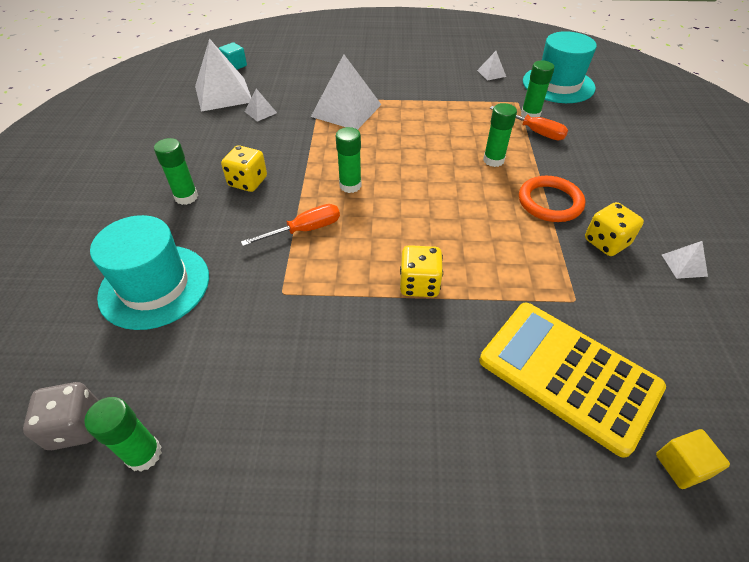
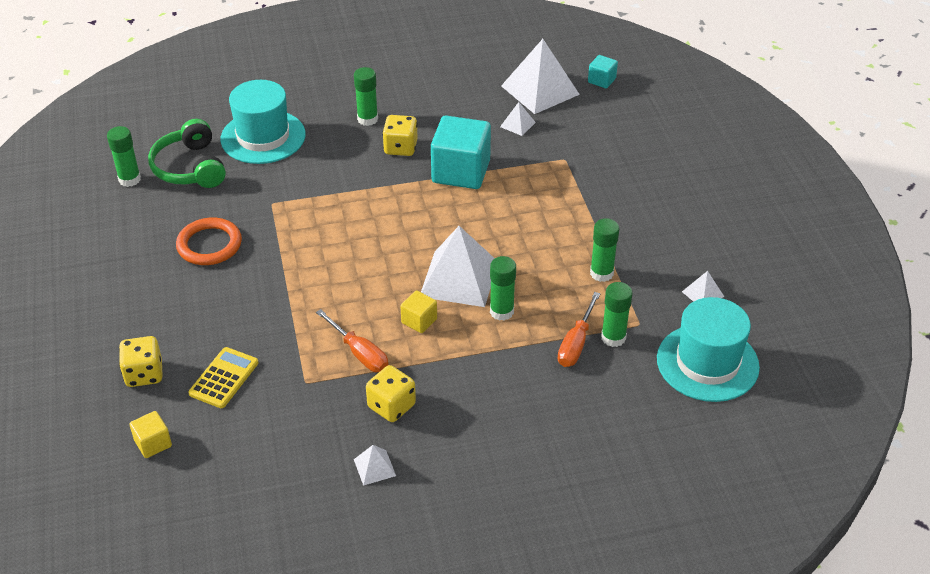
camera: 75 degrees right, 5 degrees down
grey dice [23,382,99,450] -> none
orange screwdriver [241,204,340,246] -> orange screwdriver moved to [316,309,388,372]
white pyramid [311,54,382,130] -> white pyramid moved to [421,226,495,307]
green glue stick [336,127,362,193] -> green glue stick moved to [590,218,619,282]
yellow dice [400,245,443,297] -> yellow dice moved to [119,336,163,387]
yellow calculator [479,303,666,458] -> yellow calculator [188,347,258,408], size x0.52
orange ring [519,176,585,222] -> orange ring moved to [176,217,242,265]
none -> green headphones [148,119,226,188]
none -> yellow cube [400,290,437,333]
none -> turquoise cube [431,116,491,189]

